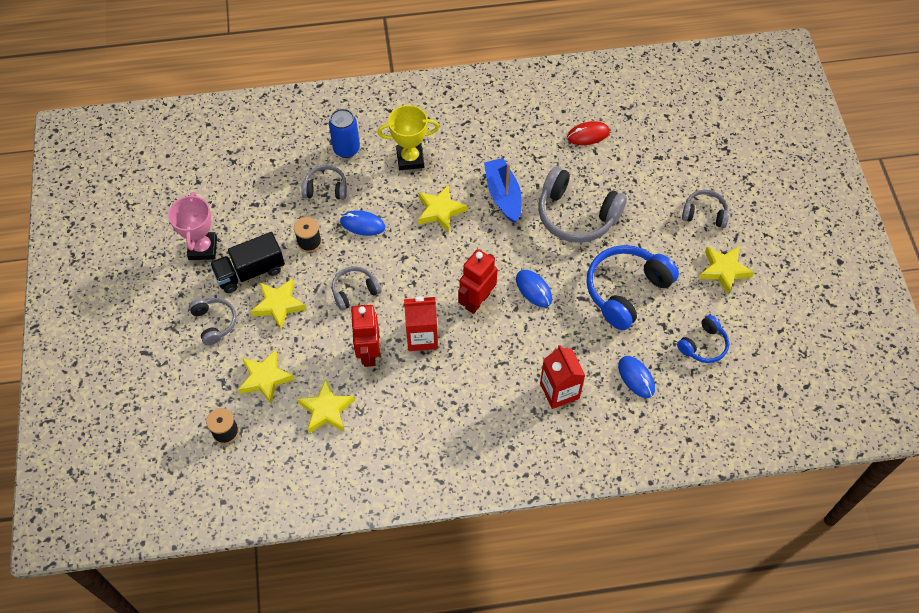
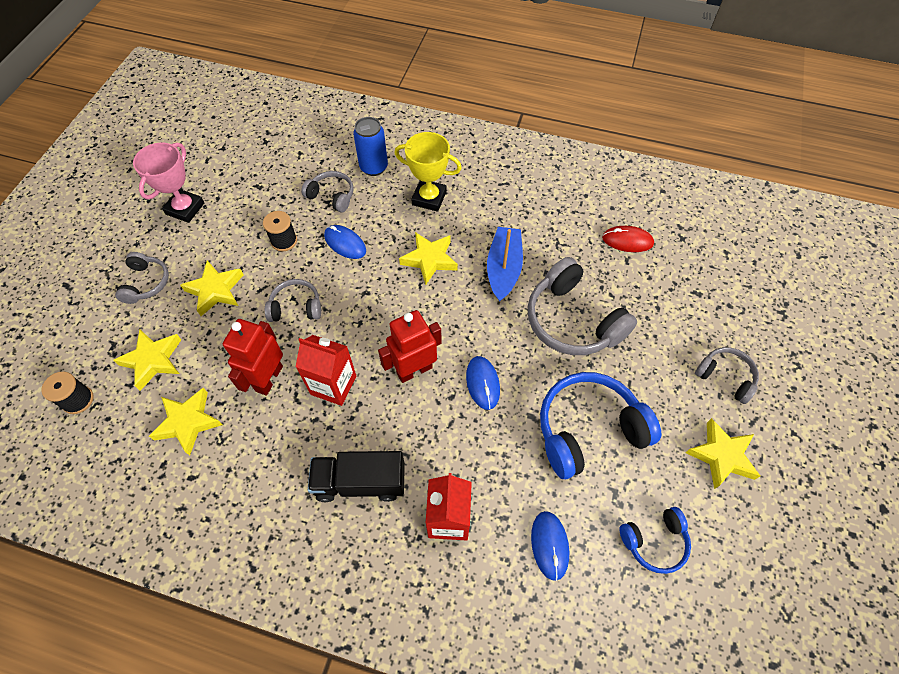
camera: 25 degrees right, 0 degrees up
black truck [210,232,285,293] -> black truck moved to [308,451,405,502]

